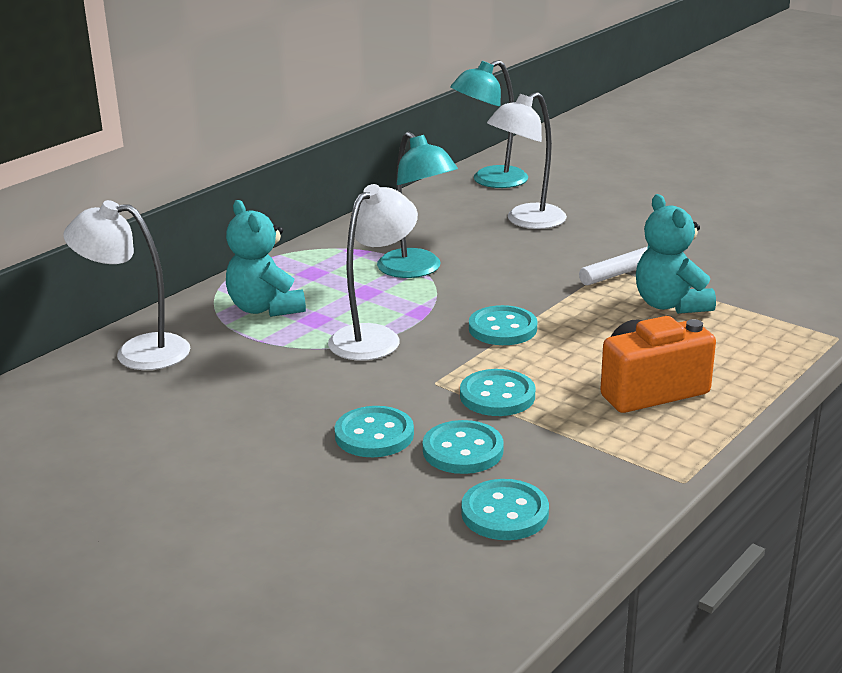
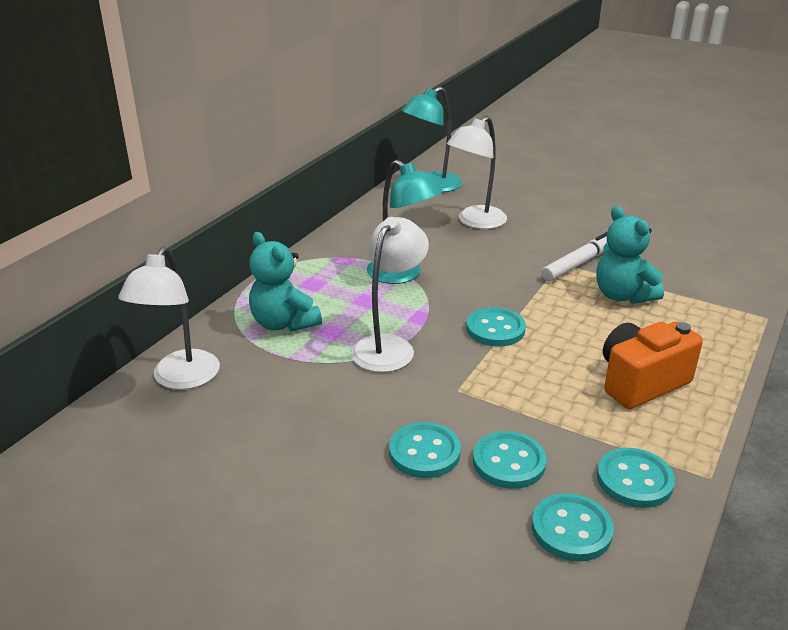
camera: 10 degrees left, 5 degrees up
white lamp [63,200,190,370] -> white lamp turned 75 degrees counterclockwise [118,246,220,390]
turquoise button [460,369,535,416] -> turquoise button moved to [597,448,675,508]

